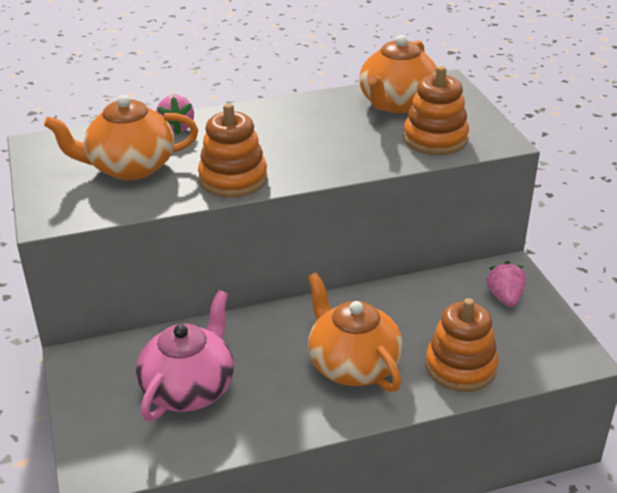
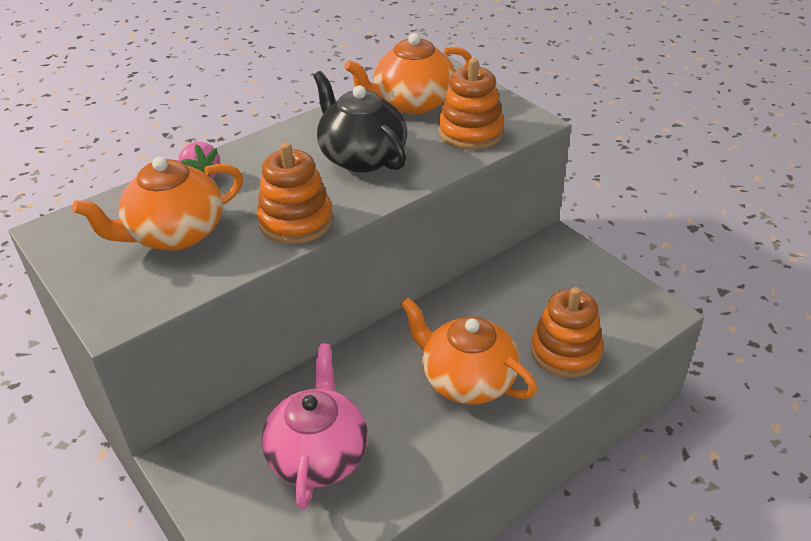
camera: 20 degrees left, 5 degrees up
orange teapot [359,35,437,113] -> orange teapot turned 60 degrees clockwise [345,33,471,114]
pink strawberry [486,261,526,307] -> none
none -> black teapot [313,71,407,173]

